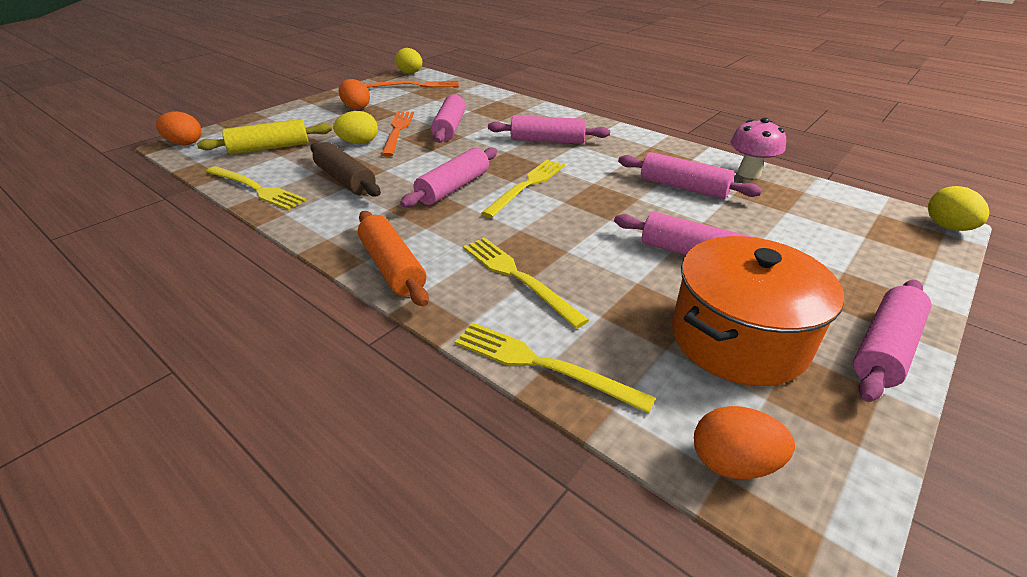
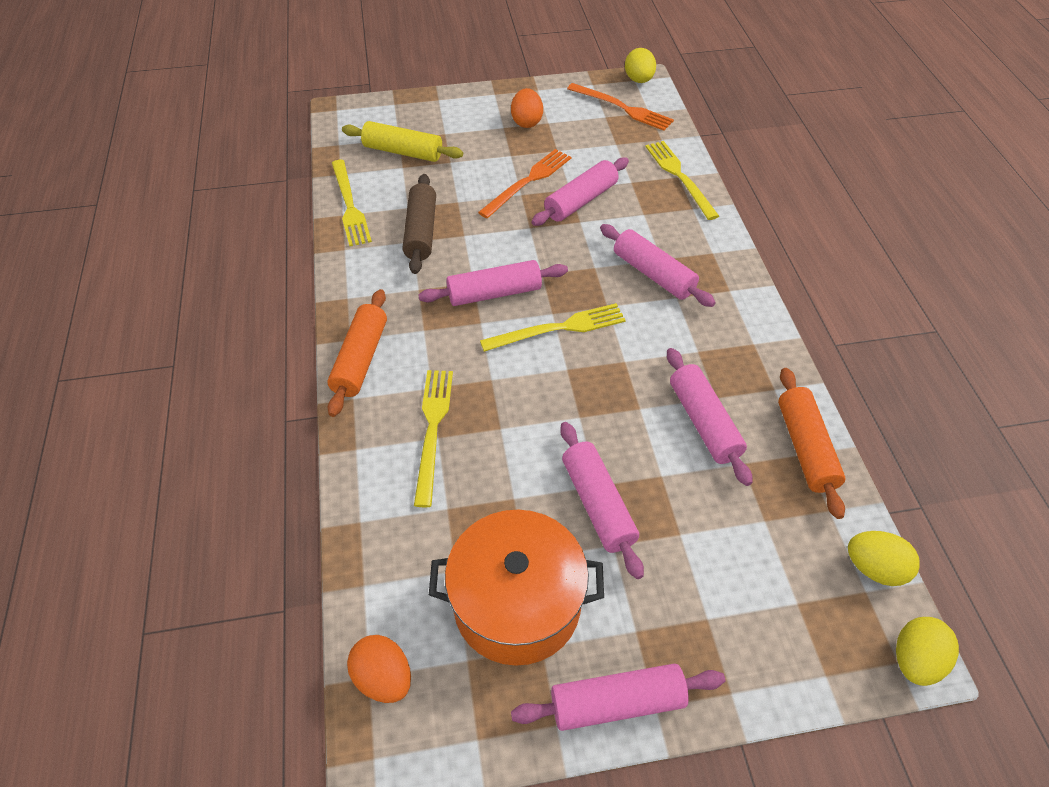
camera: 40 degrees right, 15 degrees up
orange egg [156,112,202,145] -> none
yellow egg [333,111,378,144] -> yellow egg moved to [848,531,920,586]
yellow fork [455,322,656,414] -> yellow fork moved to [645,141,719,220]
pink mushroom [730,117,786,179] -> orange rolling pin [778,368,845,519]

